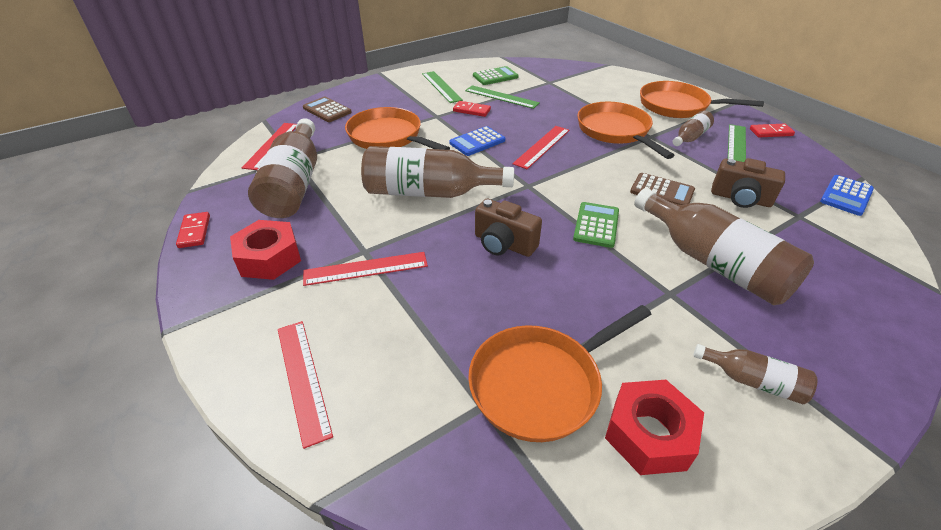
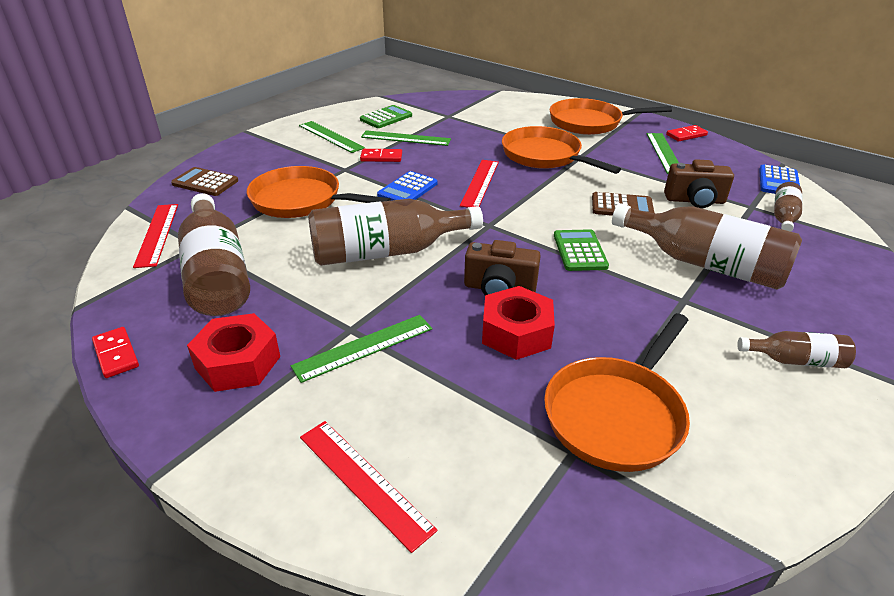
camera: 20 degrees left, 5 degrees down
red ruler [303,252,428,286] -> green ruler [291,315,433,383]
red nut [605,380,704,475] -> red nut moved to [482,286,555,360]
brown bottle [673,111,714,146] -> brown bottle moved to [774,182,802,232]

